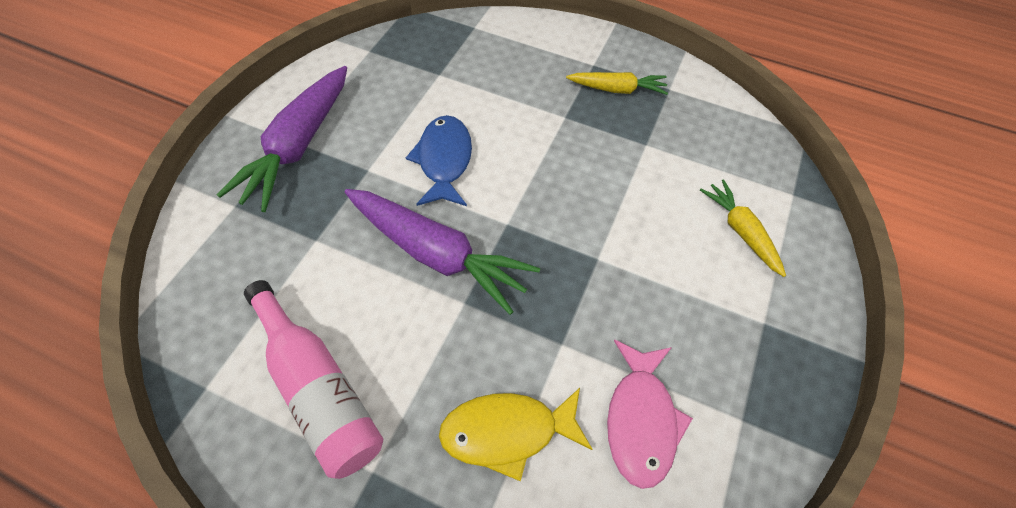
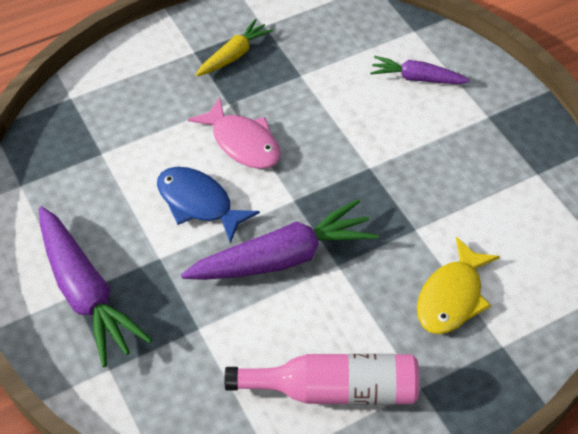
camera: 50 degrees left, 5 degrees down
pink fish [607,339,693,489] -> pink fish moved to [188,97,281,169]
yellow carrot [700,180,786,277] -> purple carrot [370,56,470,84]

